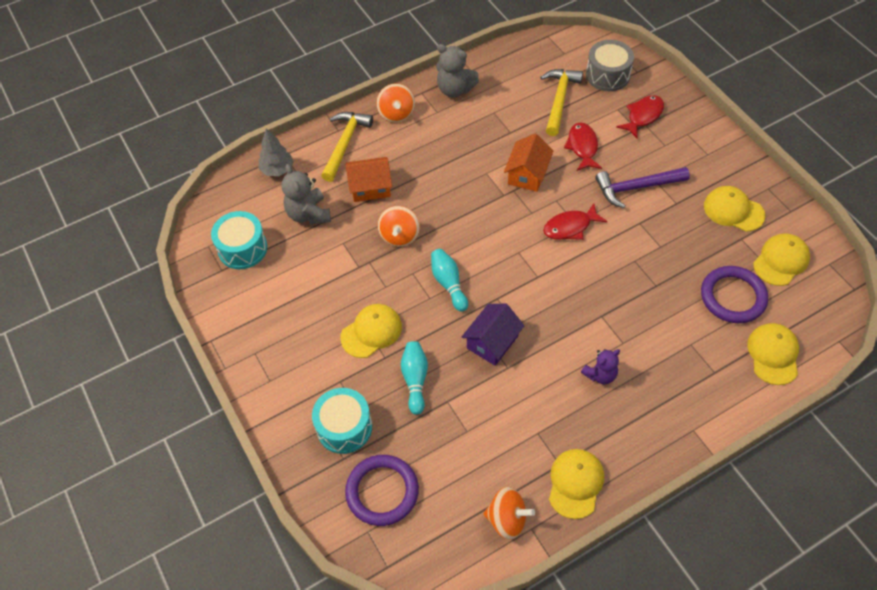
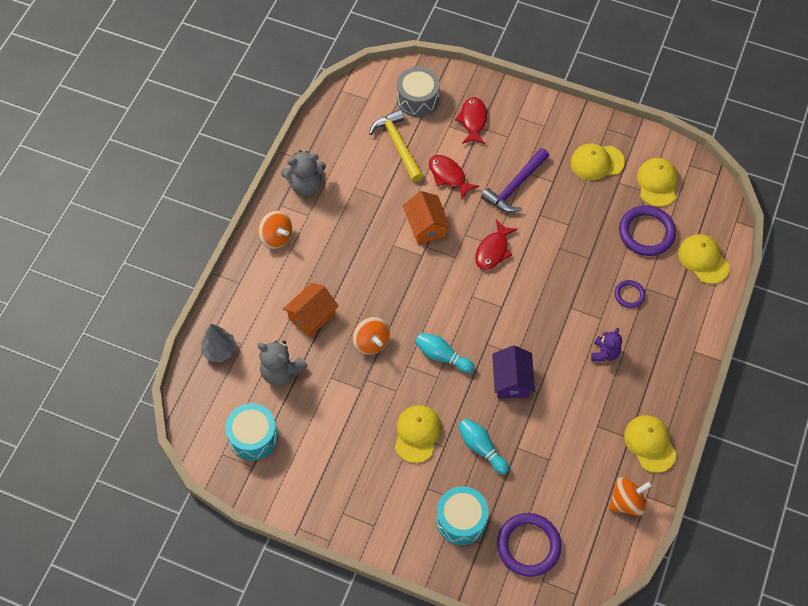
camera: 40 degrees left, 5 degrees up
yellow hammer [321,112,373,182] -> none
none -> purple ring [614,280,645,308]

